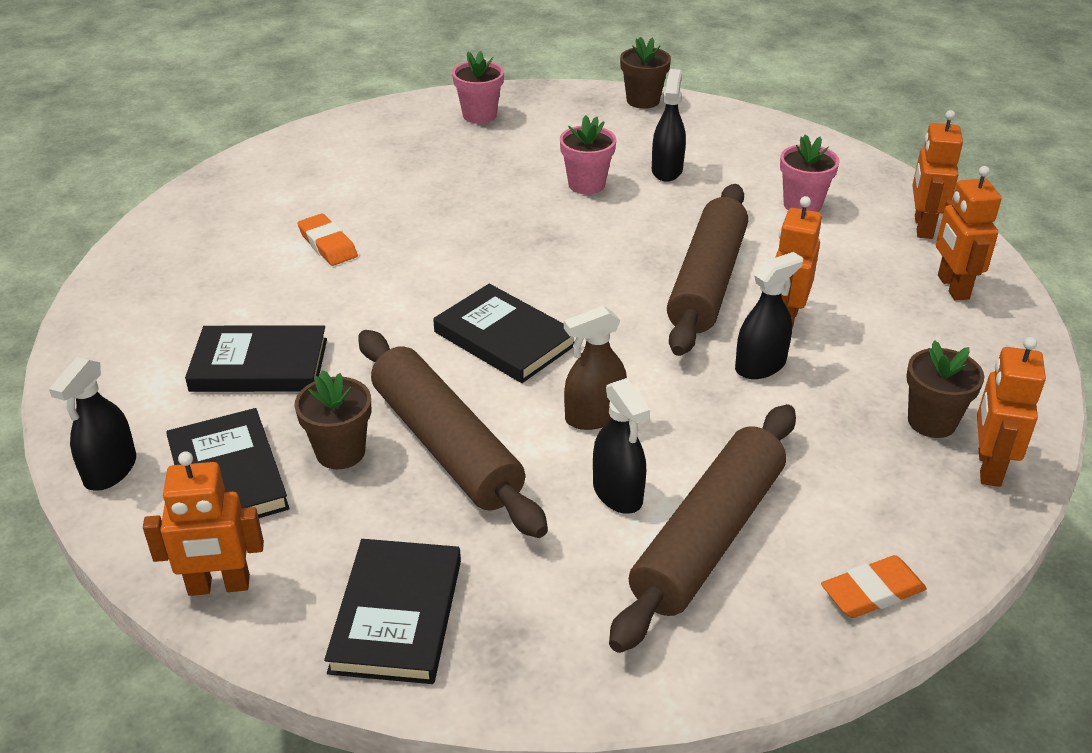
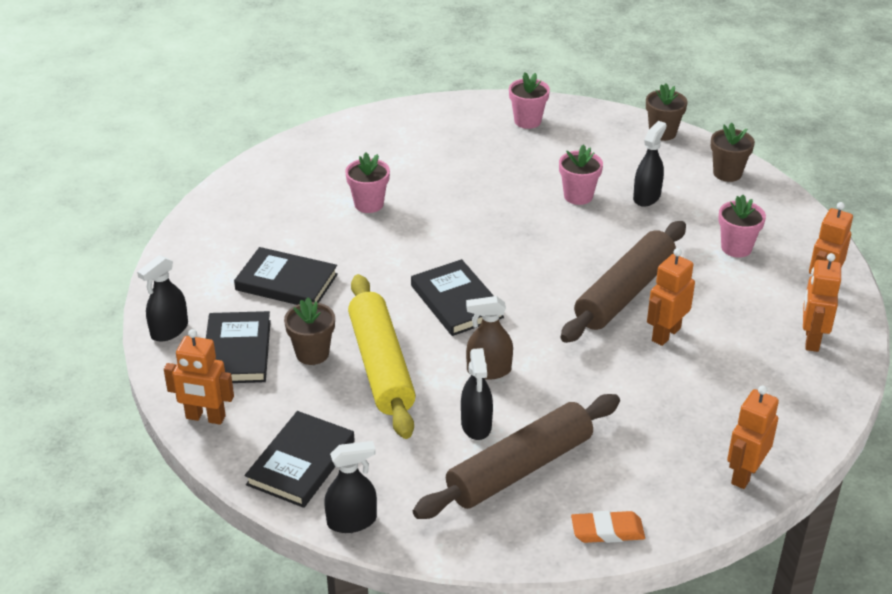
camera: 20 degrees right, 0 degrees up
orange eraser [298,214,358,266] -> pink flower pot [345,152,390,213]
brown rolling pin [359,330,548,538] -> yellow rolling pin [348,274,416,439]
black spray bottle [735,252,803,379] -> black spray bottle moved to [324,441,377,533]
brown flower pot [906,340,984,438] -> brown flower pot moved to [711,122,755,182]

